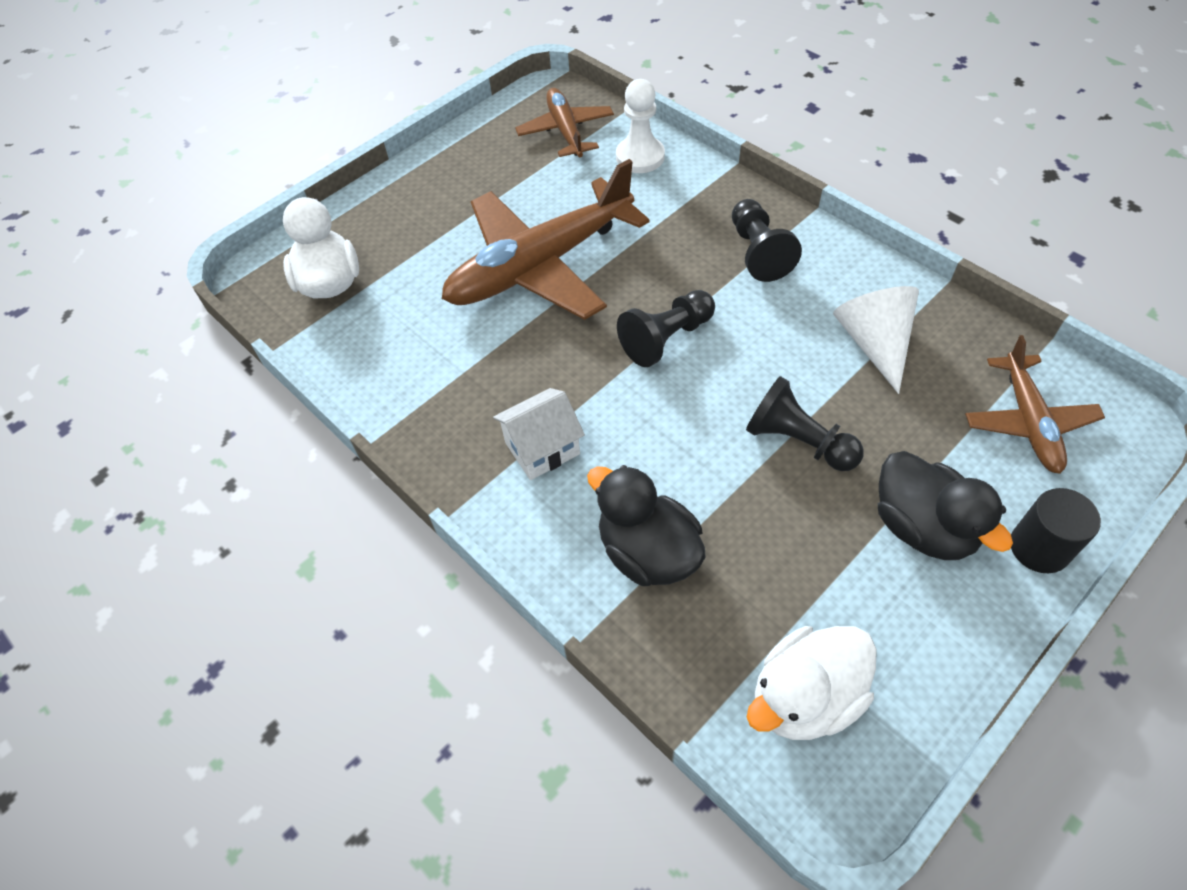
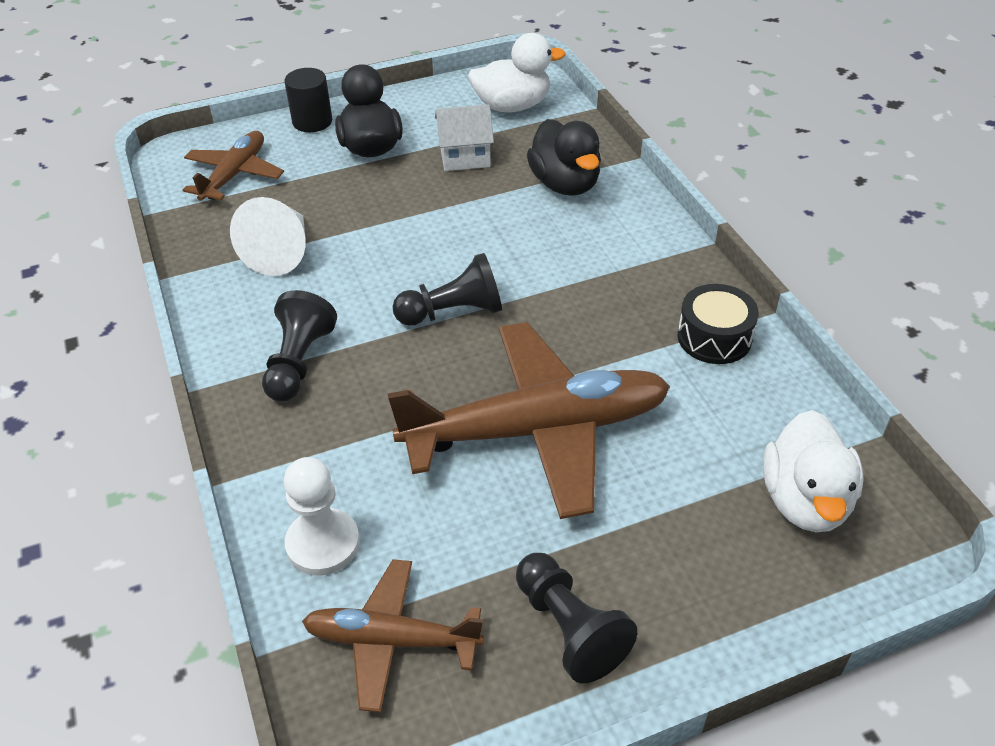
camera: 160 degrees left, 10 degrees down
white house [493,388,585,480] -> white house moved to [435,104,494,171]
brown plane [515,88,614,157] -> brown plane turned 90 degrees clockwise [302,559,484,713]
black pawn [746,376,864,471] -> black pawn moved to [516,553,637,683]
none -> black drum [678,284,759,364]

